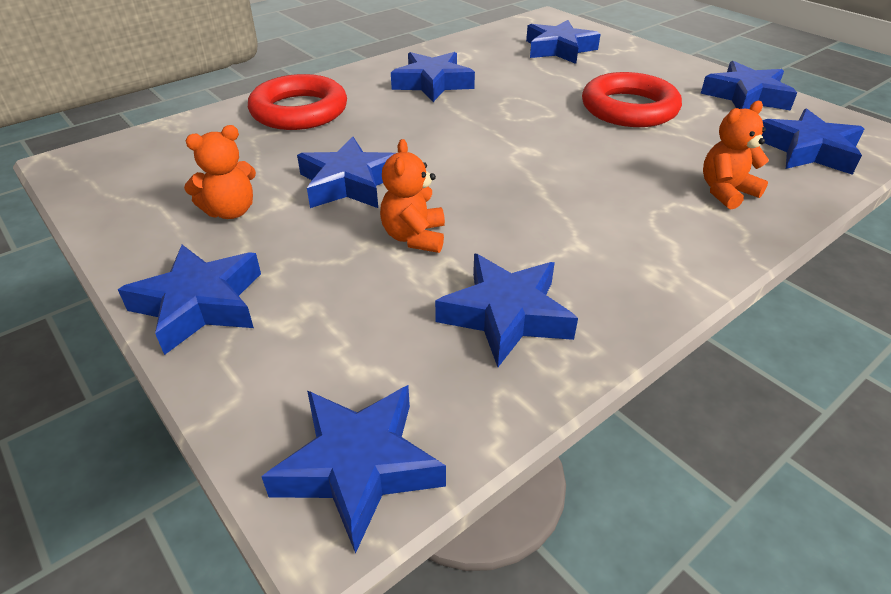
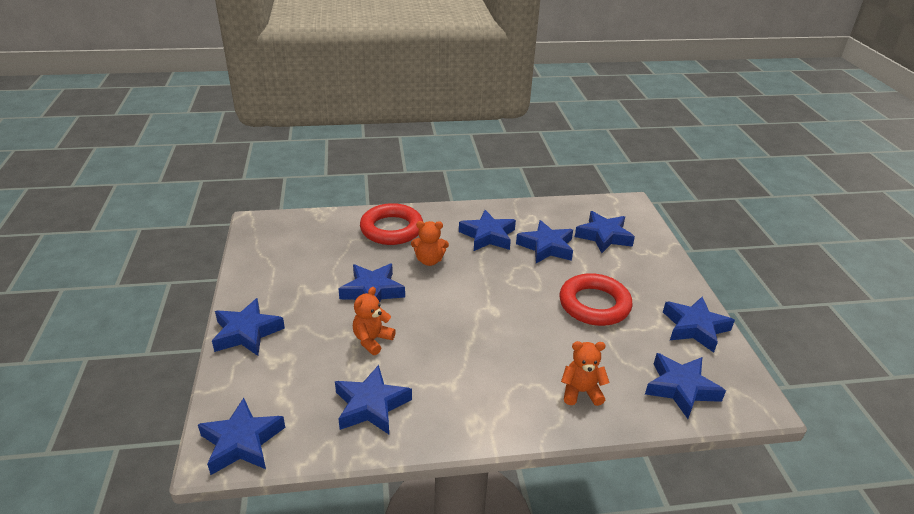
camera: 30 degrees right, 5 degrees down
orange teddy bear [184,125,256,219] -> orange teddy bear moved to [411,221,449,266]
none -> blue star [516,220,573,263]

